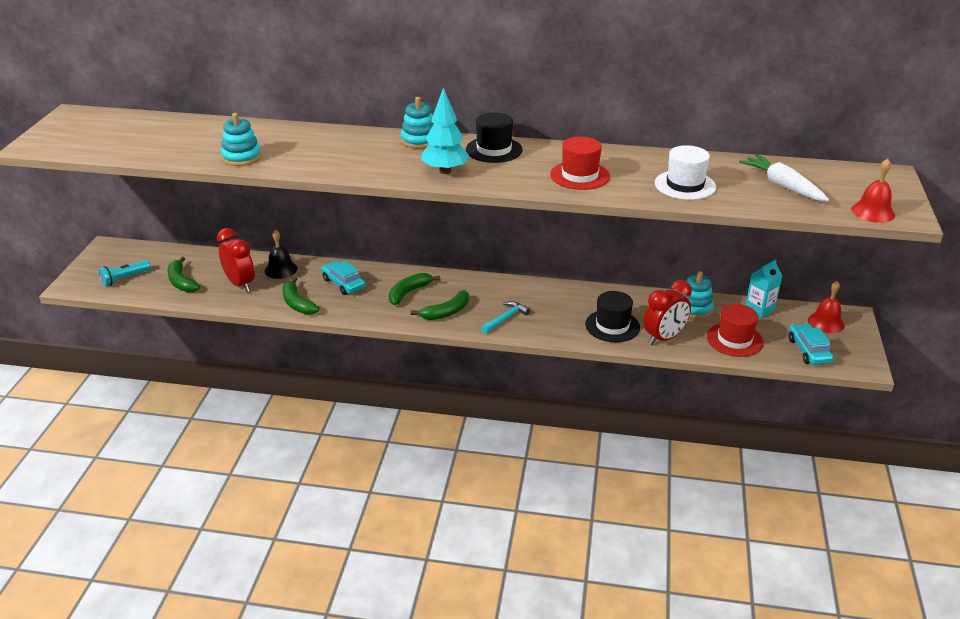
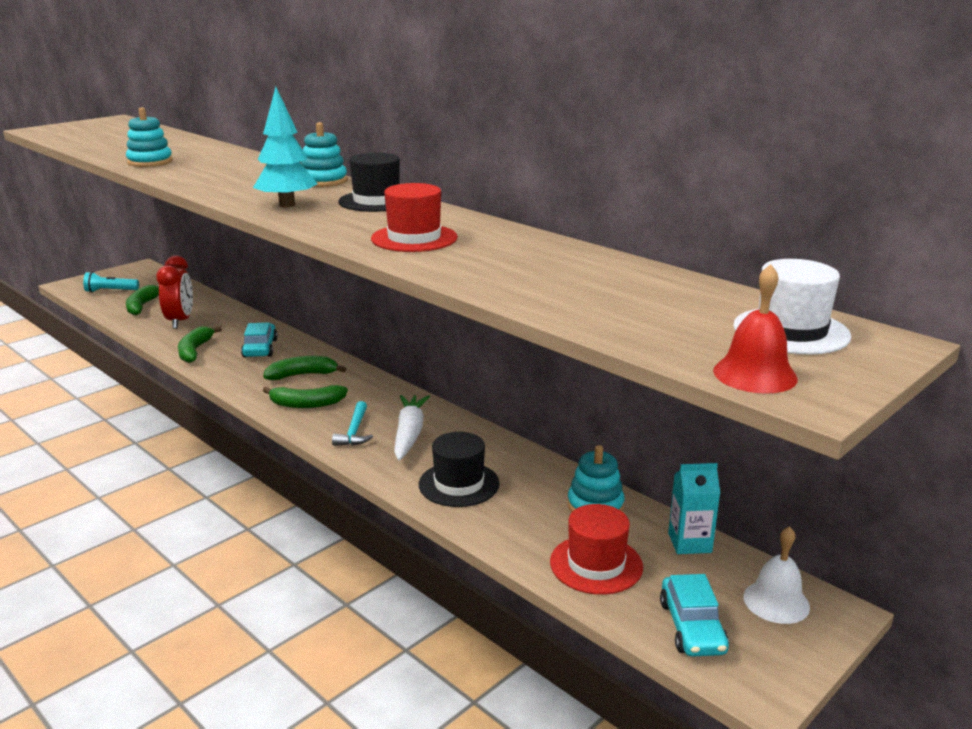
camera: 35 degrees right, 10 degrees down
black bell [265,230,298,279] -> none
turquoise hammer [481,301,530,334] -> turquoise hammer turned 105 degrees clockwise [332,401,373,446]
red clock [643,280,692,345] -> none
white hat [655,145,716,200] -> white hat moved to [733,259,851,355]
white carrot [739,154,829,201] -> white carrot moved to [394,395,430,461]
turquoise car [789,323,834,365] -> turquoise car turned 150 degrees clockwise [660,574,729,657]
red bell [808,281,845,333] -> white bell [743,526,810,624]

